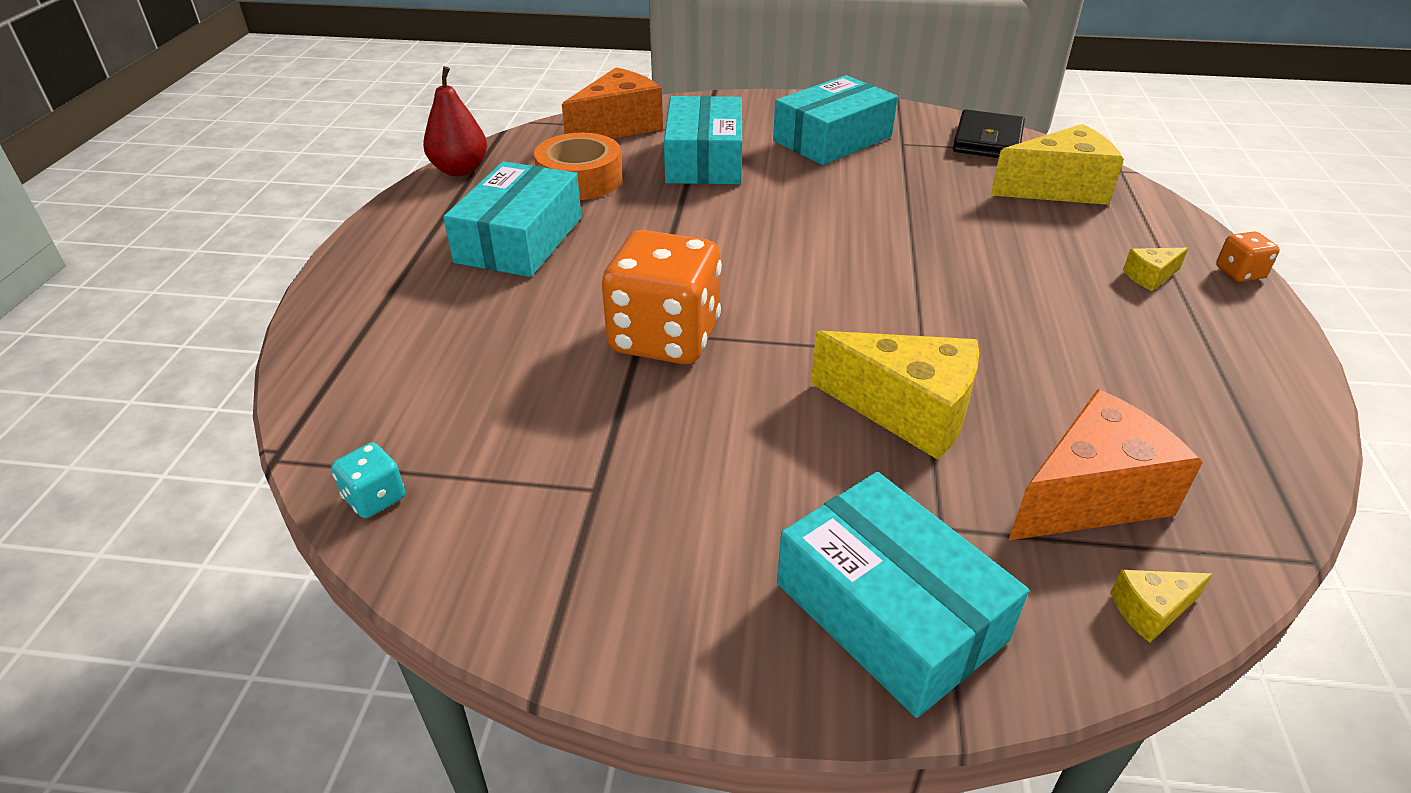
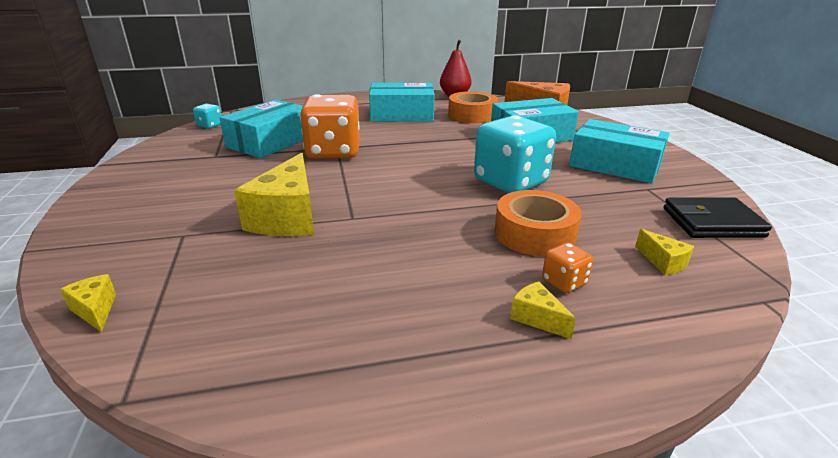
camera: 70 degrees right, 10 degrees down
turquoise box [777,472,1029,718] -> turquoise box moved to [219,100,303,158]
yellow cheese [990,124,1124,205] -> yellow cheese [635,229,694,275], size x0.45
orange cheese [1008,389,1203,541] -> none
orange dice [1216,231,1280,282] -> orange dice moved to [542,243,593,293]
none -> turquoise dice [474,115,556,193]
none -> orange tape [495,190,582,256]

